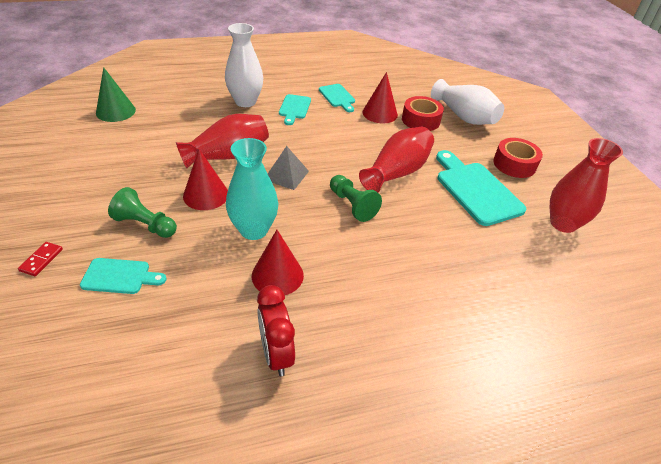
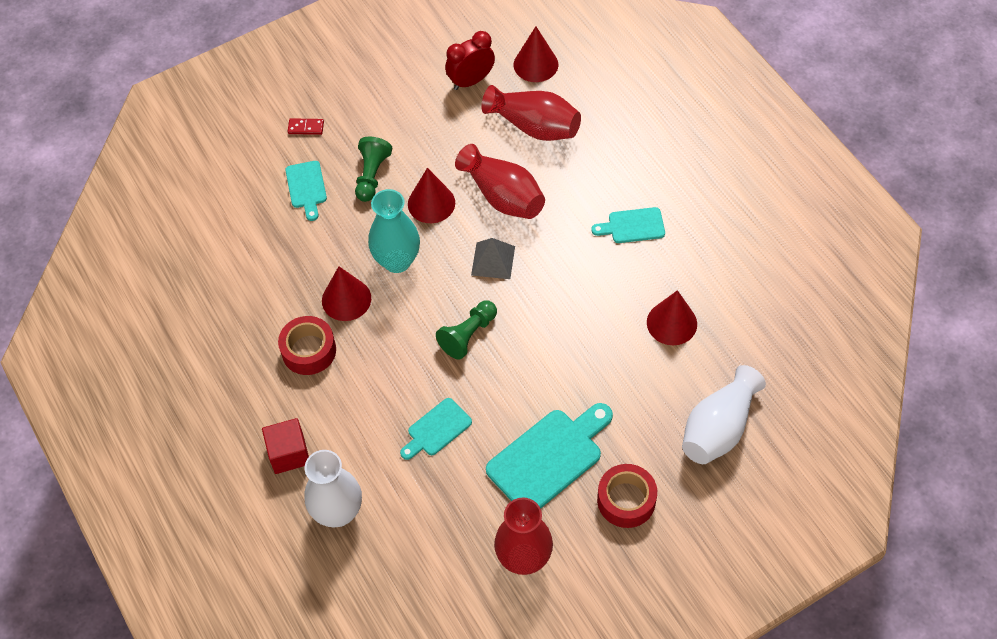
camera: 80 degrees right, 15 degrees up
green cone [96,67,136,122] -> red cone [514,26,558,82]
white vase [225,23,263,107] -> white vase moved to [304,450,362,527]
red clock [257,285,295,376] -> red clock moved to [445,31,495,90]
turquoise cutting board [319,84,355,112] -> turquoise cutting board moved to [400,398,472,460]
red vase [359,127,434,192] -> red vase moved to [481,85,581,141]
red tape [402,96,444,131] -> red tape moved to [278,316,336,375]
none -> red cube [262,418,309,474]

